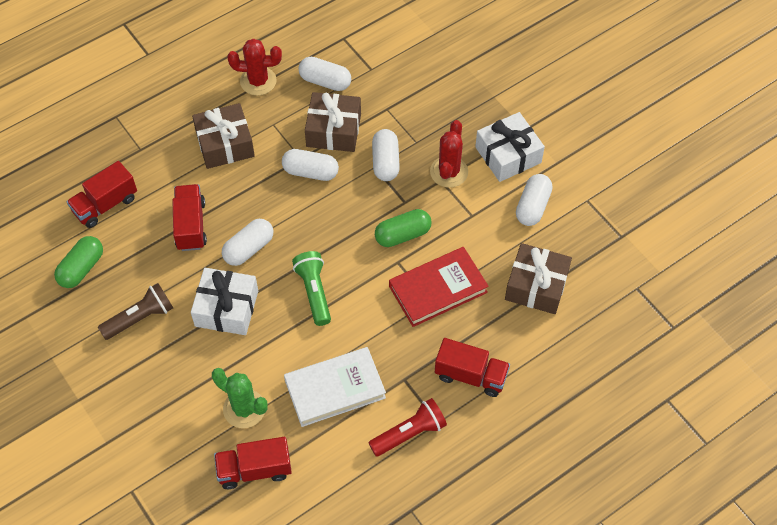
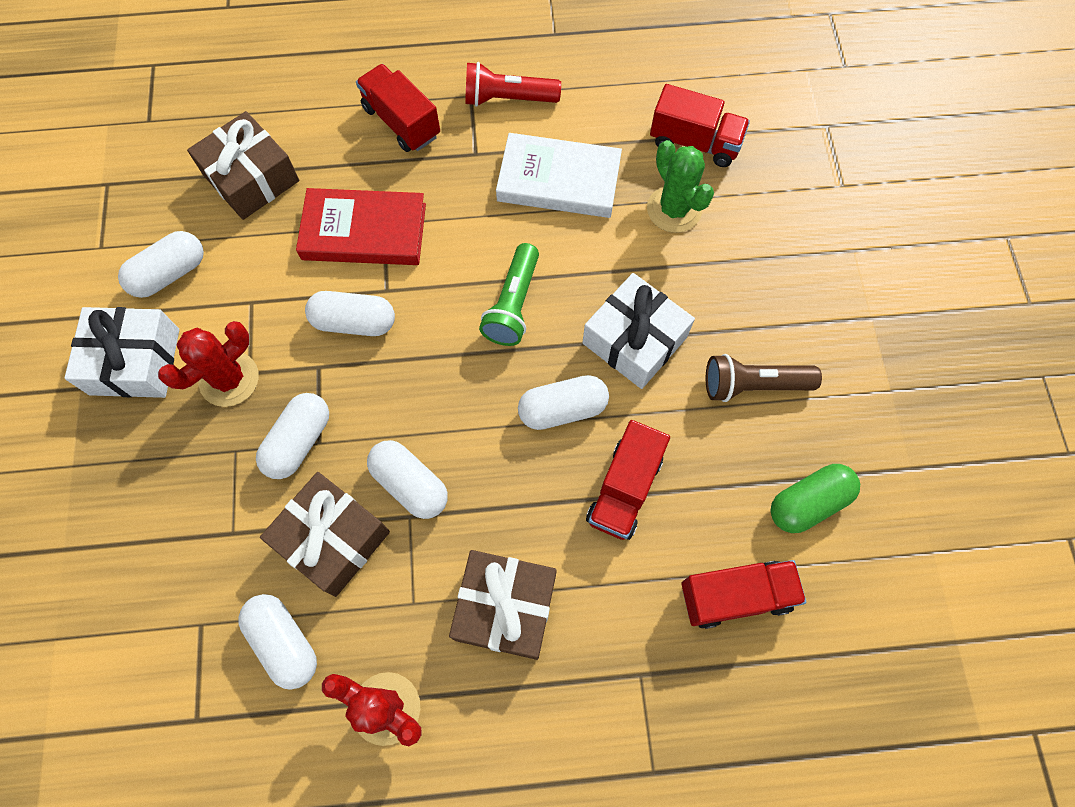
camera: 150 degrees left, 10 degrees up
green capsule [375,209,431,247] -> white capsule [305,291,395,336]

